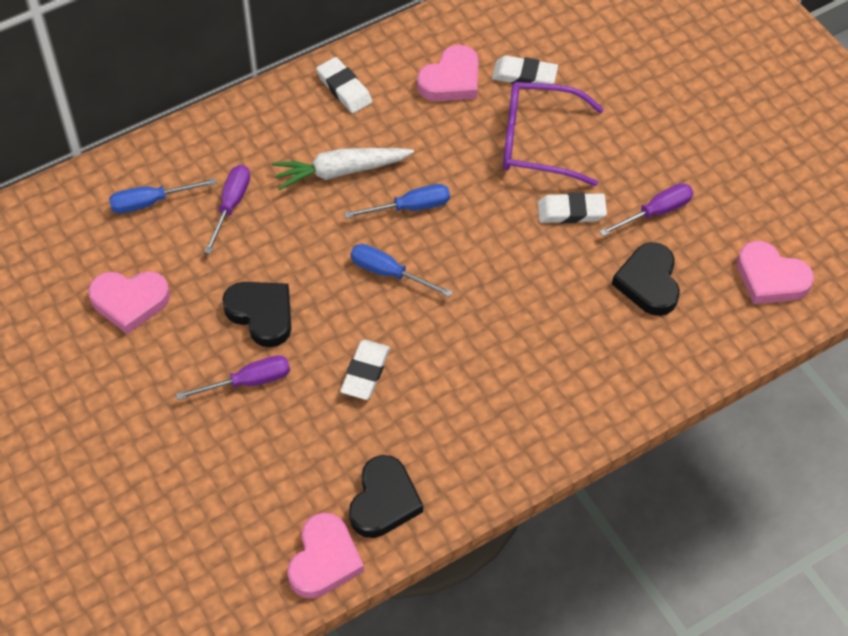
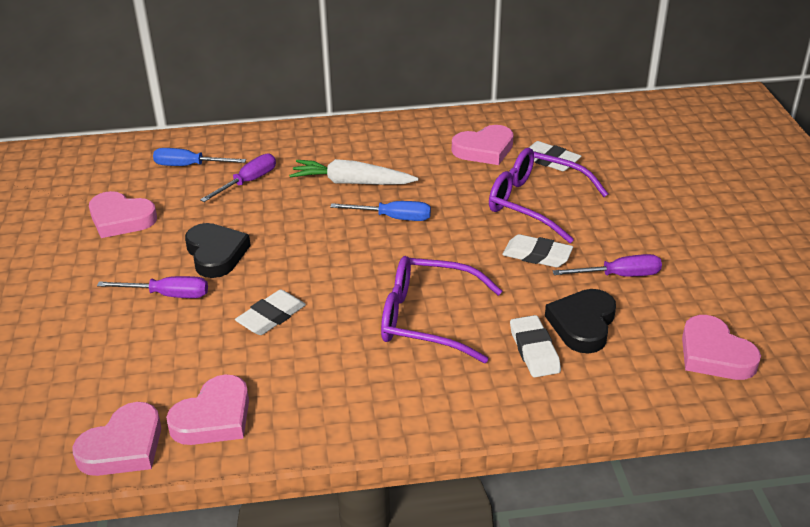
camera: 25 degrees right, 20 degrees down
white eraser [316,57,372,113] -> white eraser moved to [510,315,561,377]
black heart [349,455,423,538] -> pink heart [166,374,249,445]
blue screwdriver [351,244,453,297] -> none
none -> purple glasses [381,256,502,363]

